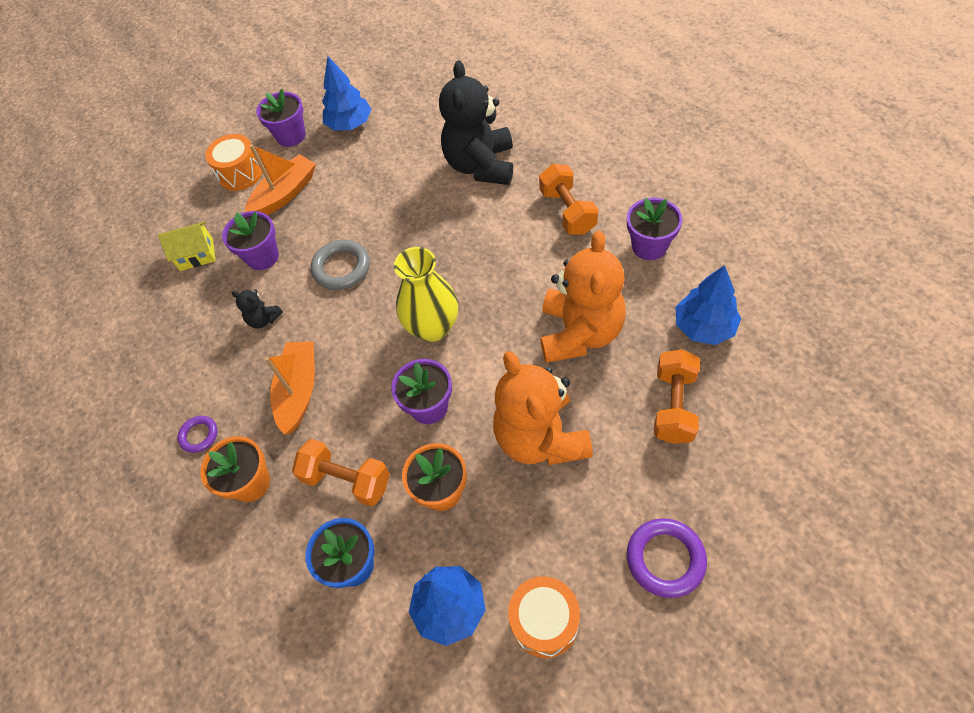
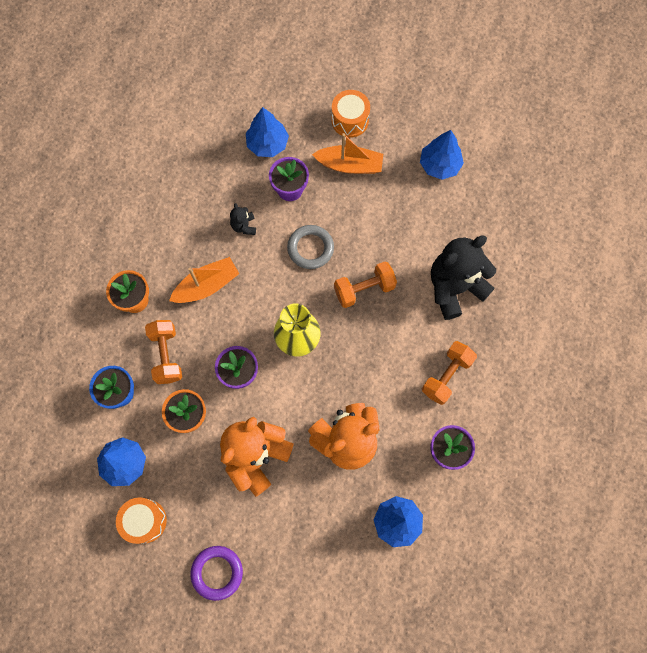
camera: 50 degrees right, 15 degrees up
yellow house [158,221,216,271] -> blue tree [246,107,289,157]
purple ring [178,416,218,453] -> none
purple flower pot [256,89,306,147] -> none
orange dumbbell [654,349,700,444] -> orange dumbbell moved to [334,261,397,308]

